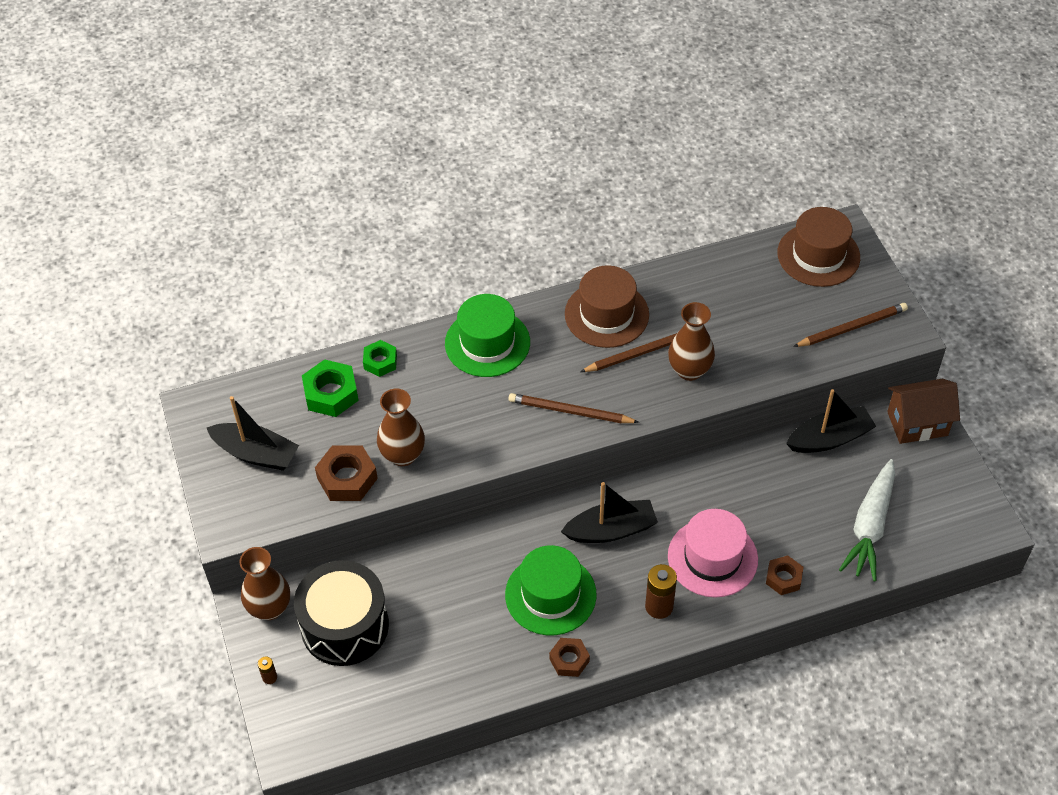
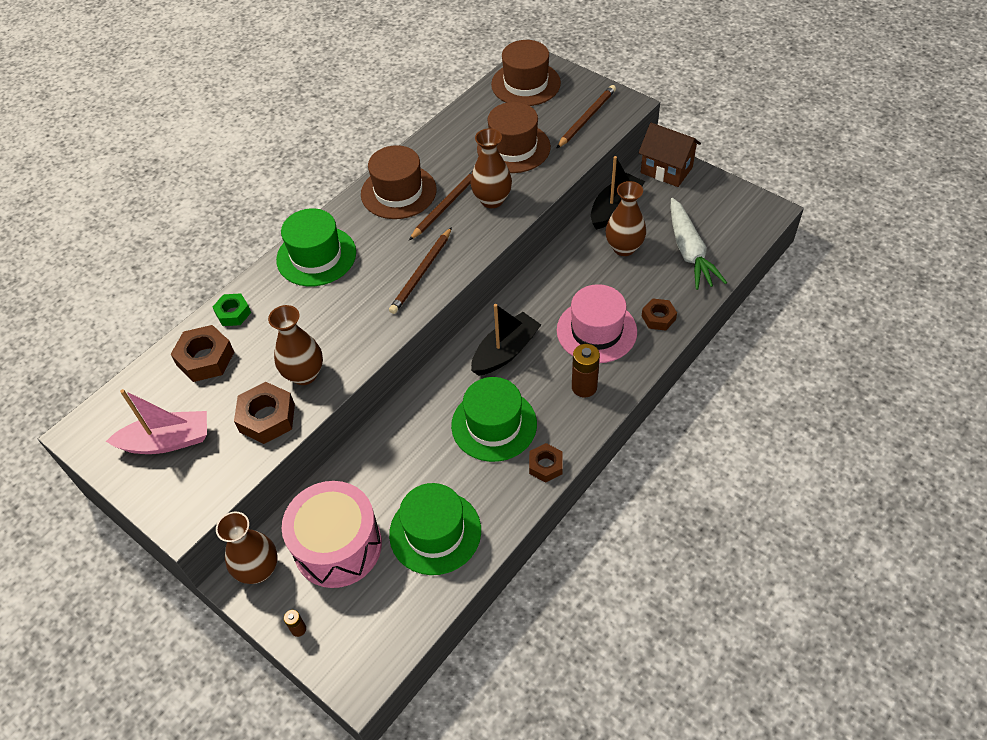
camera: 30 degrees left, 0 degrees up
black boat [207,396,299,471] -> pink boat [106,389,207,454]
black drum [294,560,389,666] -> pink drum [282,481,382,588]
green nut [302,359,359,417] -> brown nut [171,325,234,382]
brown pencil [509,393,639,423] -> brown pencil turned 45 degrees counterclockwise [389,227,452,314]
brown house [887,379,960,444] -> brown house turned 75 degrees clockwise [638,123,701,187]
none -> green hat [389,483,481,575]
none -> brown hat [477,102,551,173]
none -> brown vase [606,181,646,256]

